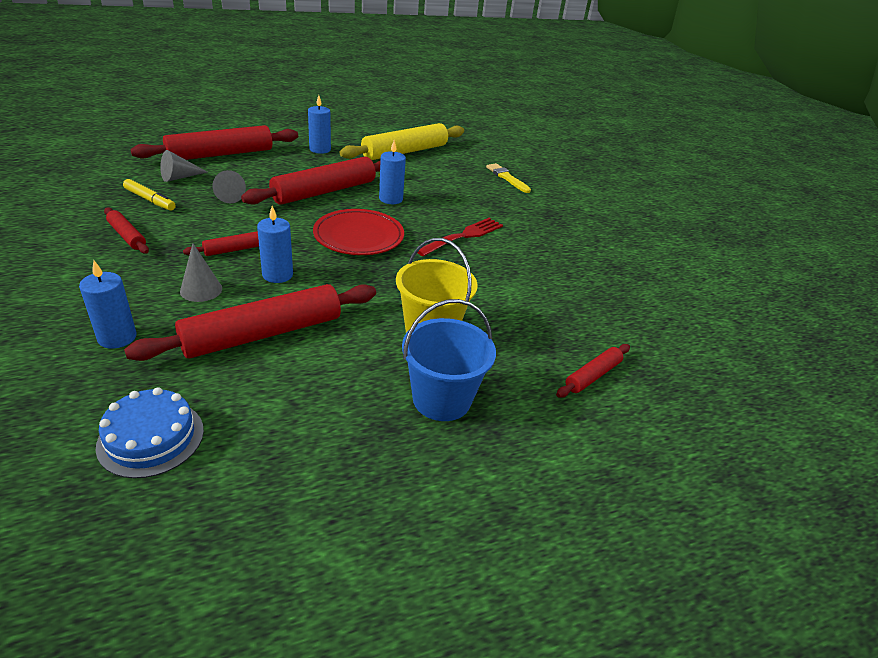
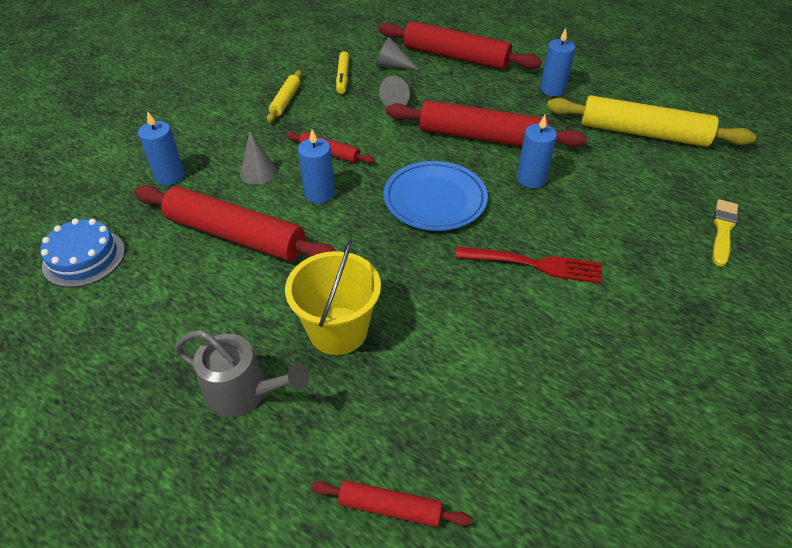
camera: 60 degrees right, 10 degrees up
red rolling pin [104,207,149,254] -> yellow rolling pin [267,70,302,122]
red plate [313,209,404,255] -> blue plate [384,161,488,231]
blue bucket [402,299,496,421] -> grey watering can [174,330,309,417]

